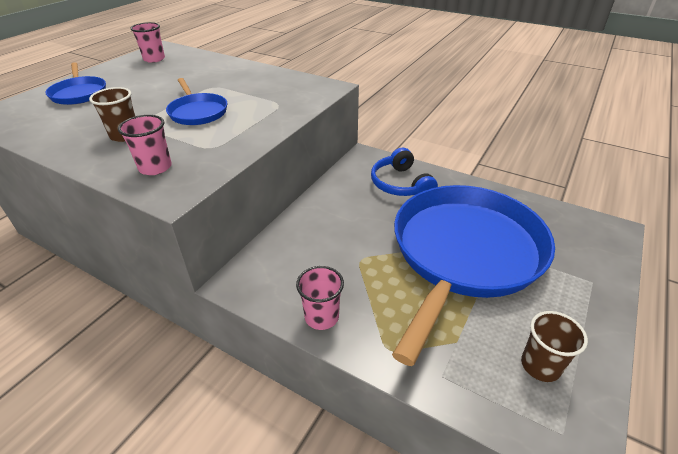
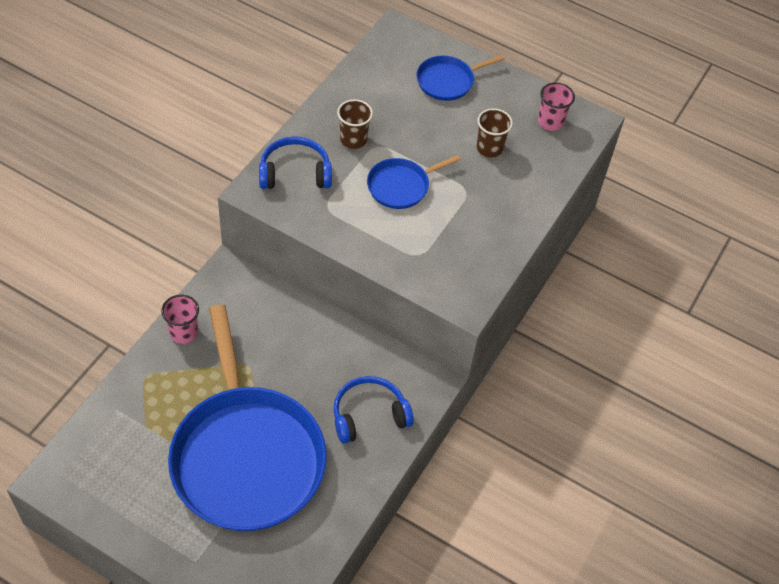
camera: 85 degrees right, 15 degrees up
pink cup [118,115,172,175] -> blue headphones [259,136,332,189]
blue pan [392,185,555,366] -> blue pan turned 45 degrees clockwise [168,304,327,531]
brown cup [521,311,588,382] -> brown cup moved to [477,108,513,158]

